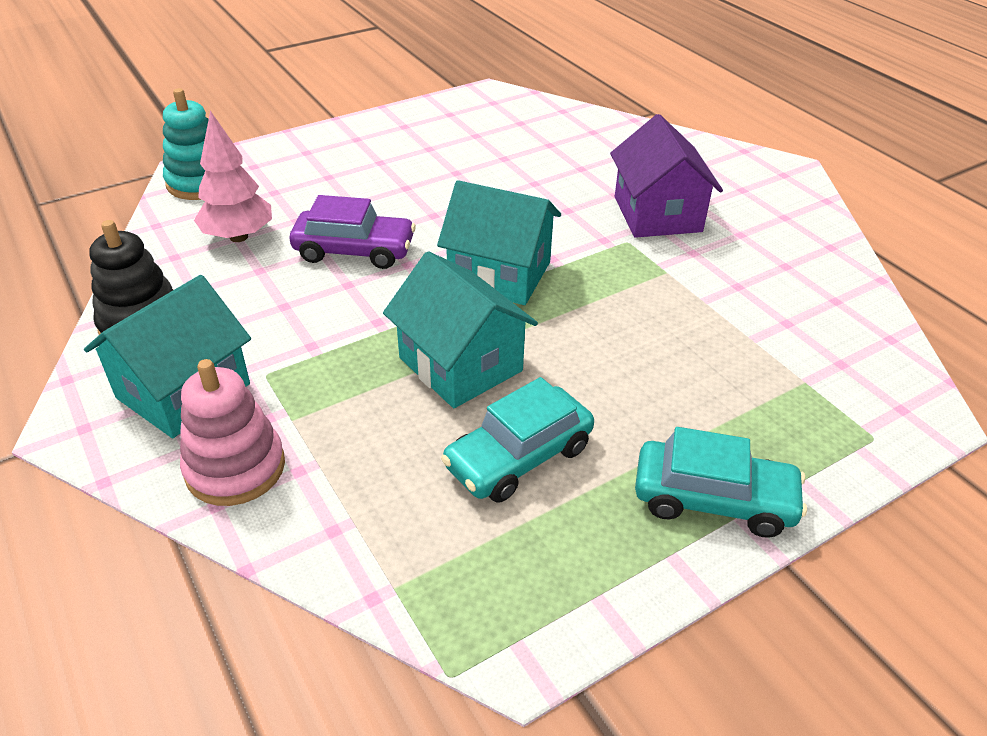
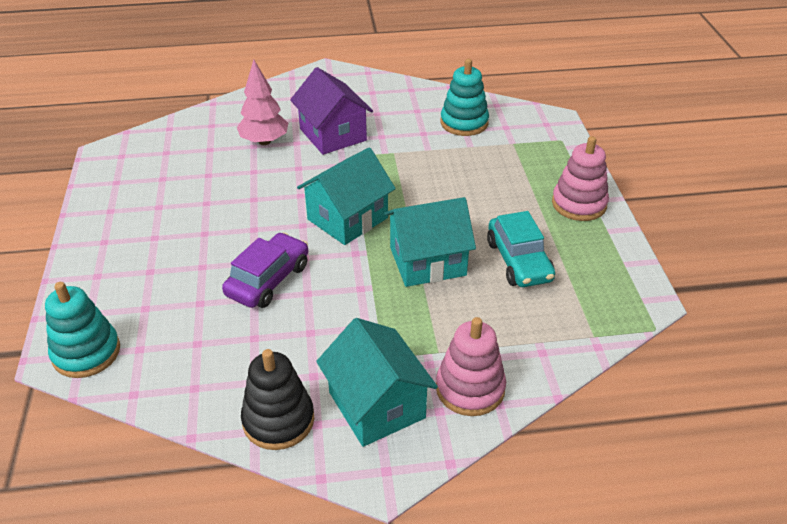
camera: 65 degrees left, 0 degrees up
pink tree [194,111,272,242] -> pink tree moved to [237,60,288,145]
purple house [610,114,723,238] -> purple house turned 45 degrees clockwise [290,67,373,155]
turquoise car [635,427,807,538] -> pink stacking toy [552,136,609,221]
none -> turquoise stacking toy [440,59,489,136]

